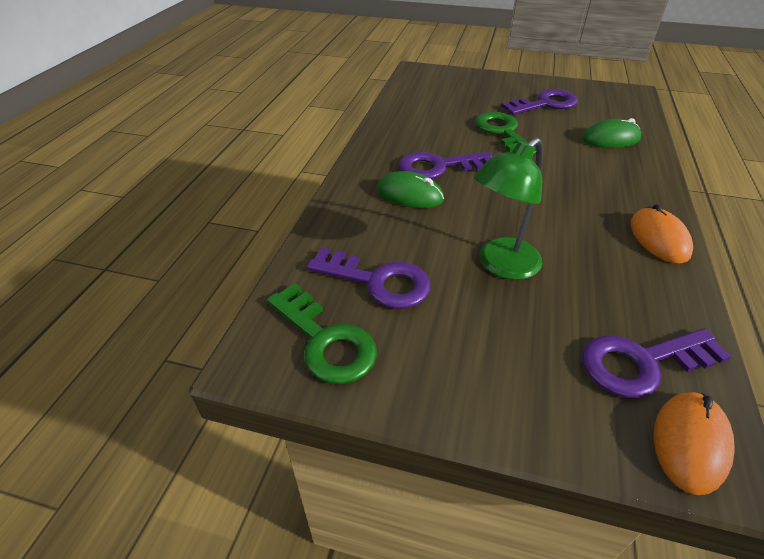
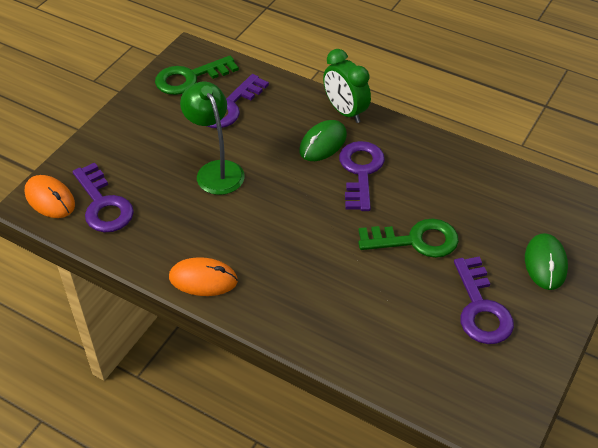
camera: 105 degrees right, 5 degrees up
green mouse [582,118,641,148] -> green mouse moved to [525,233,568,290]
purple key [582,328,732,398] -> purple key turned 150 degrees clockwise [72,162,134,232]
none -> green clock [323,49,371,123]

